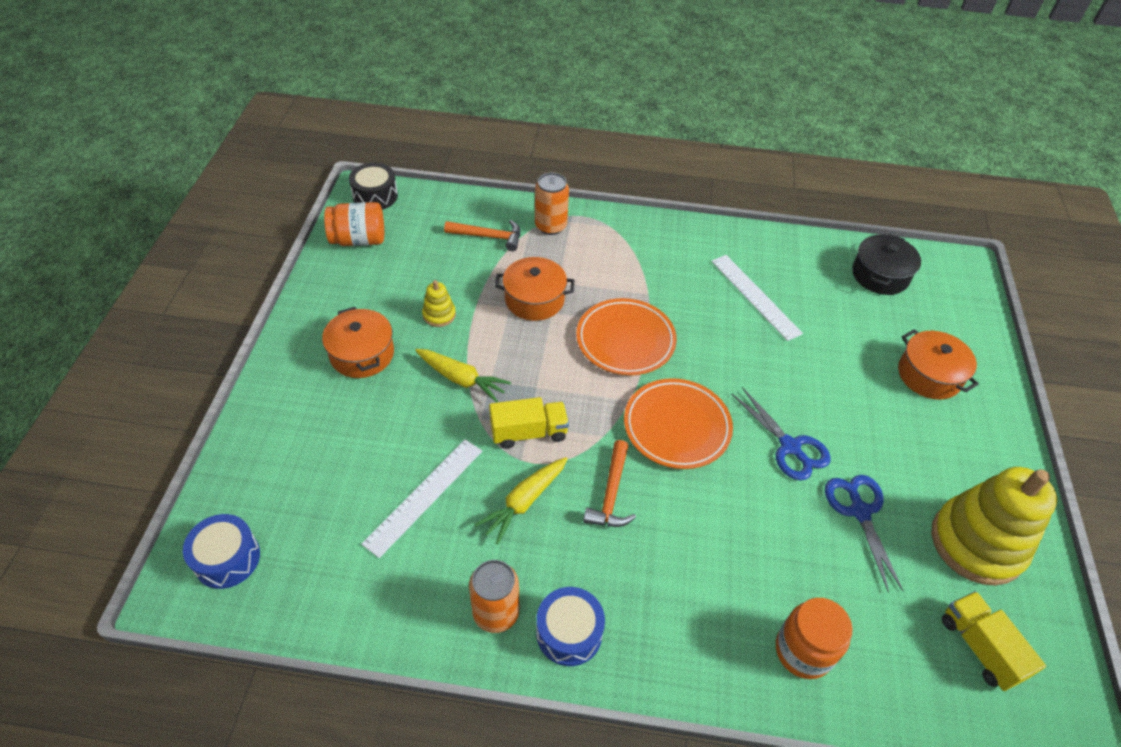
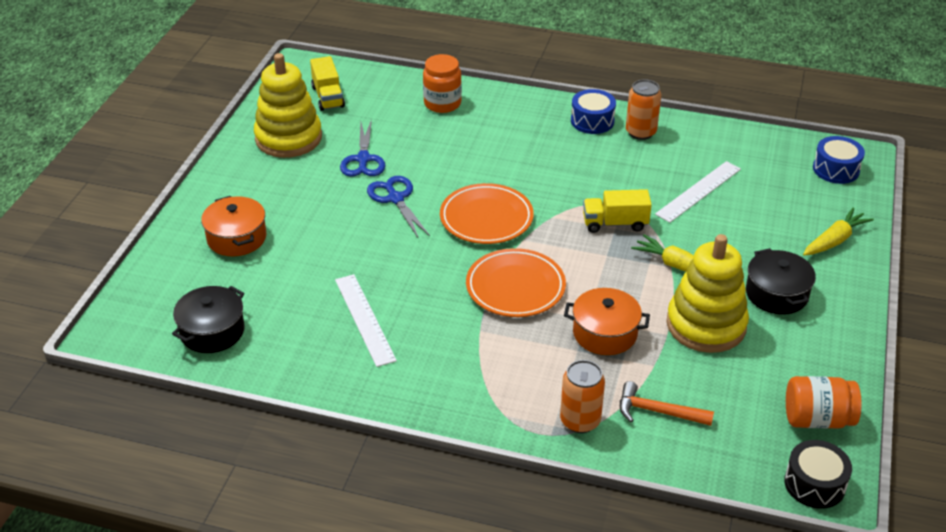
camera: 170 degrees left, 10 degrees down
orange pot [322,307,394,378] -> black pot [746,248,816,315]
yellow stacking toy [422,280,456,327] -> yellow stacking toy [666,234,749,353], size x2.30
yellow carrot [474,457,568,544] -> yellow carrot moved to [803,207,874,256]
orange hammer [583,440,636,527] -> none

